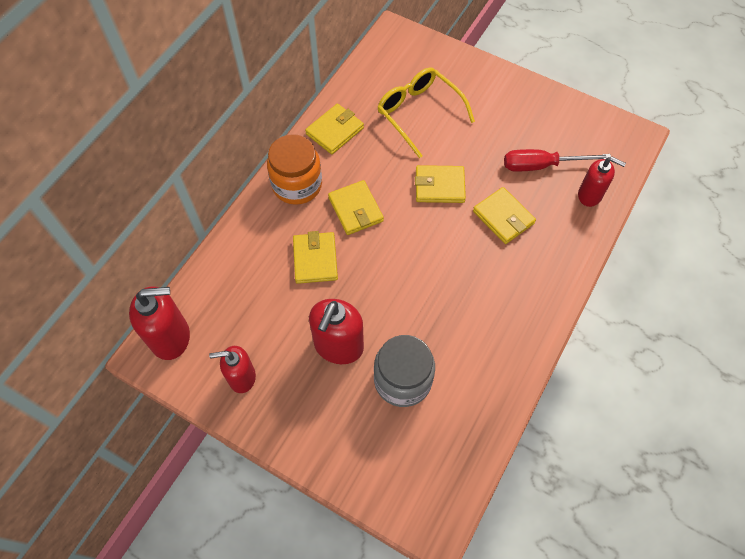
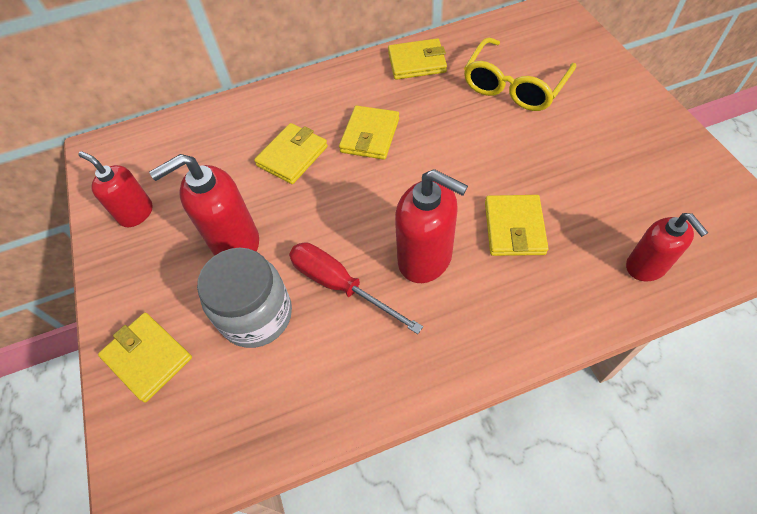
camera: 45 degrees right, 5 degrees down
red soap dispenser [129,286,190,360] -> red soap dispenser moved to [395,169,468,283]
orange jar [267,134,322,205] -> none
yellow glasses [377,67,475,158] -> yellow glasses turned 150 degrees counterclockwise [464,37,576,111]
yellow wallet [415,165,466,203] -> yellow wallet moved to [98,313,192,403]
red screwdriver [504,149,611,172] -> red screwdriver moved to [289,242,423,334]

